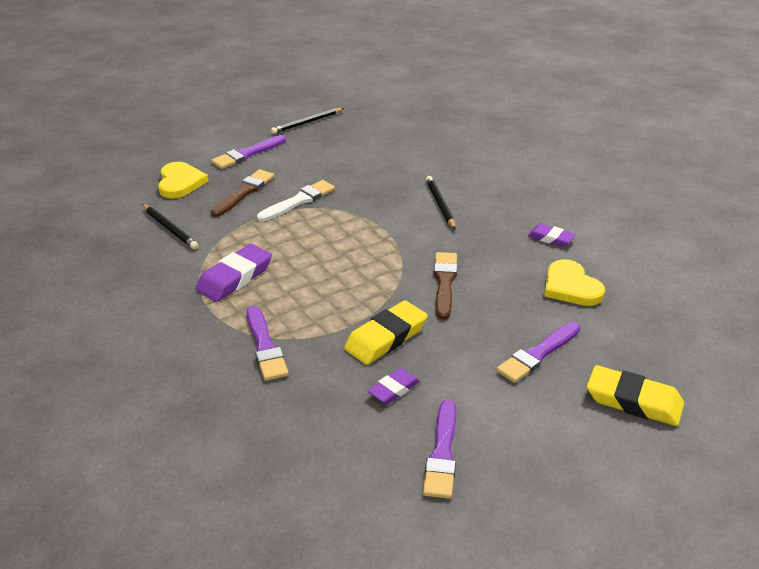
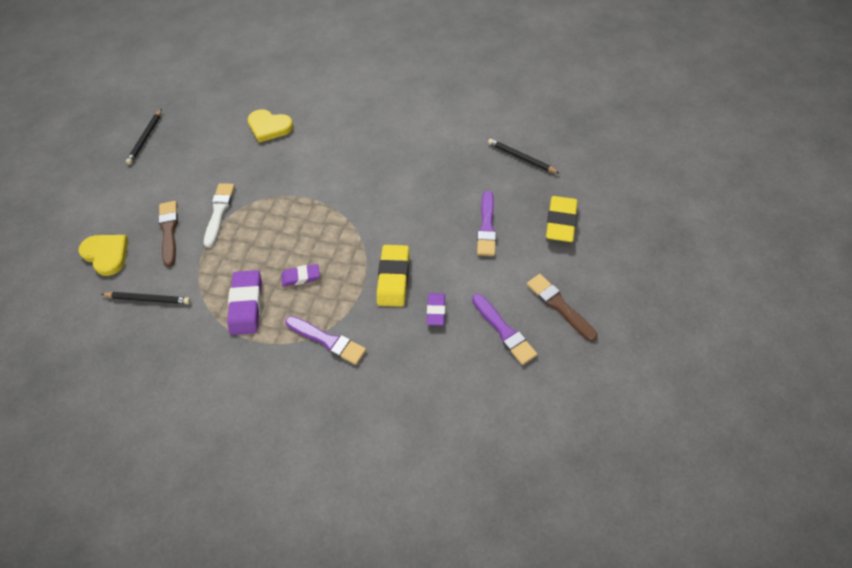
camera: 40 degrees left, 20 degrees up
purple brush [211,135,286,169] -> none
black pencil [426,176,456,229] -> black pencil moved to [488,139,560,174]
brown brush [434,252,457,320] -> brown brush moved to [527,274,598,341]
purple eraser [528,224,576,247] -> purple eraser moved to [281,264,320,287]
yellow heart [544,259,605,306] -> yellow heart moved to [248,109,293,143]
yellow eraser [587,365,684,426] -> yellow eraser turned 60 degrees counterclockwise [546,196,578,242]

